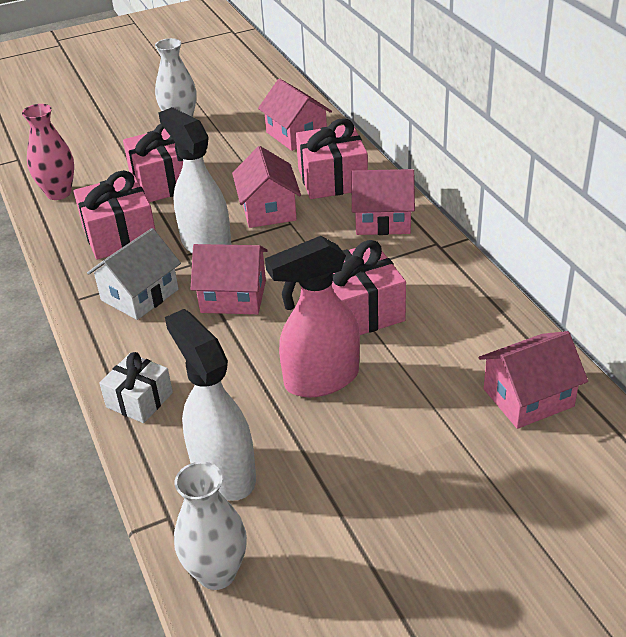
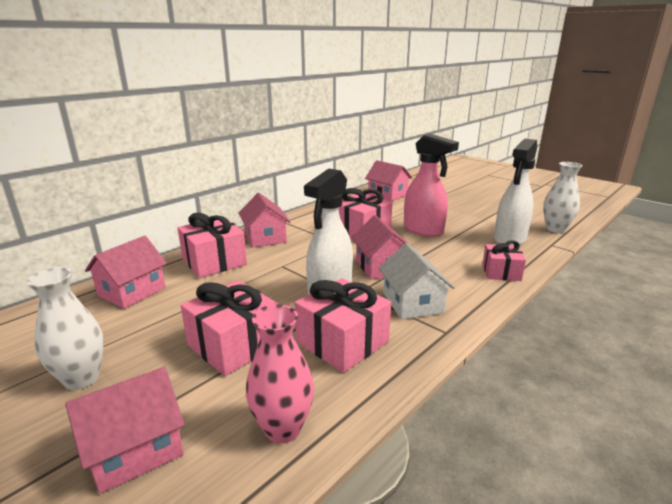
camera: 115 degrees left, 15 degrees down
white house [87,228,181,320] -> white house turned 60 degrees clockwise [379,243,455,320]
white gift [99,352,173,423] -> pink gift [483,240,526,281]
pink house [232,146,301,228] -> pink house moved to [65,367,185,494]

